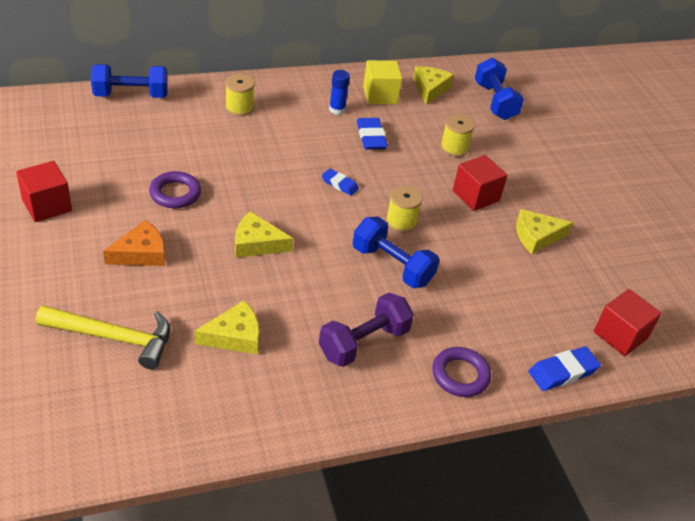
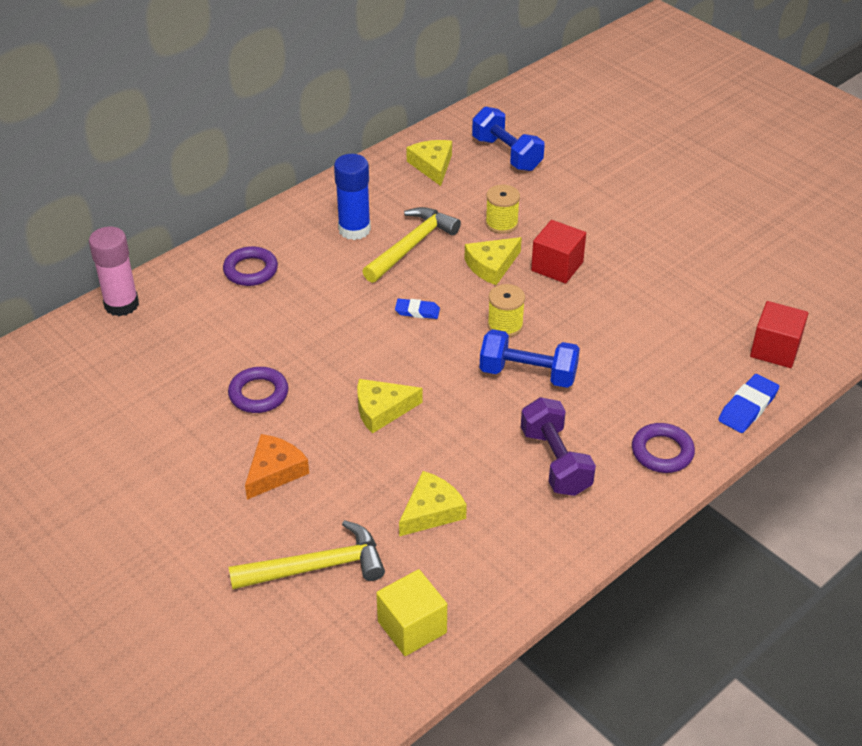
camera: 20 degrees left, 0 degrees up
red cube [16,161,72,222] -> none
blue dumbbell [91,64,168,98] -> pink glue stick [89,227,139,316]
yellow spool [225,74,255,116] -> purple ring [223,246,278,286]
purple dumbbell [319,292,414,367] -> purple dumbbell turned 45 degrees counterclockwise [521,397,596,496]
blue glue stick [329,70,350,115] -> blue glue stick [334,154,371,240], size x1.63
blue eraser [357,118,388,149] -> yellow hammer [362,207,461,283]
yellow cube [363,60,403,104] -> yellow cube moved to [376,569,447,656]
yellow cheese [516,209,574,254] -> yellow cheese moved to [465,237,522,285]

